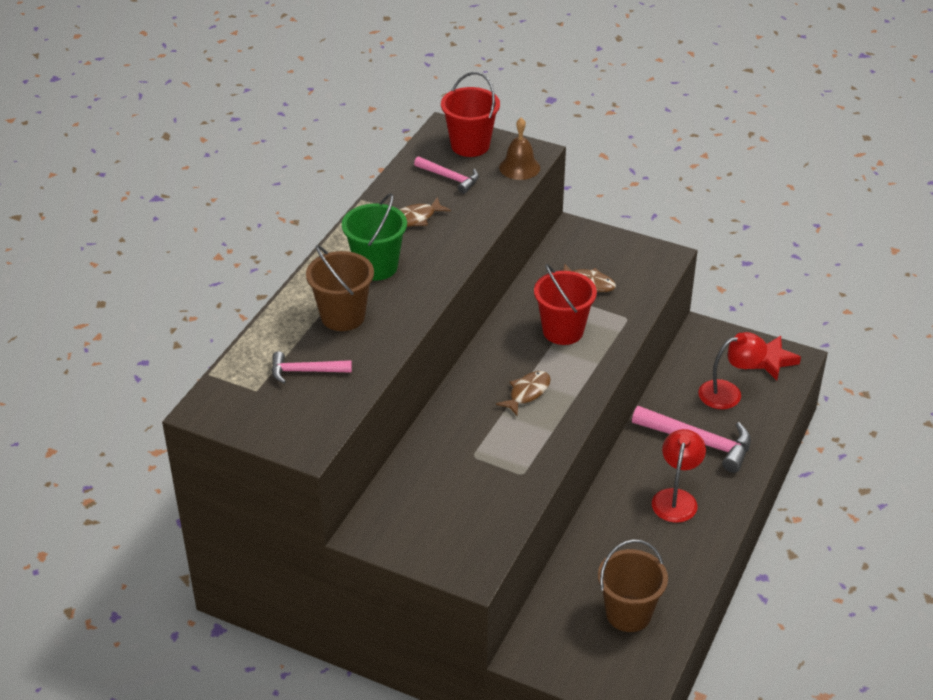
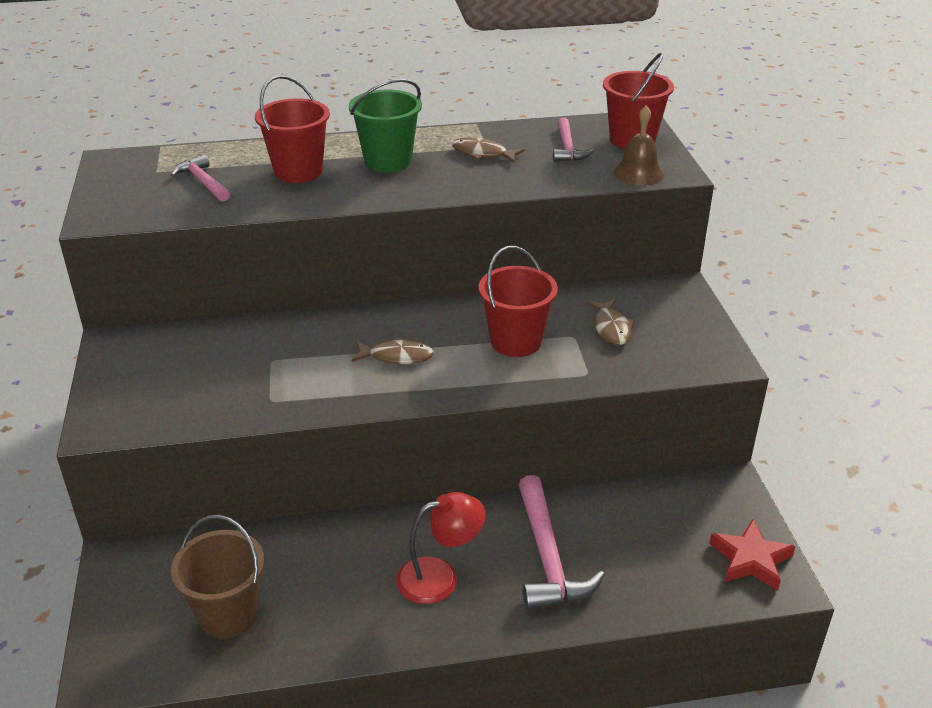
camera: 55 degrees right, 5 degrees down
brown bucket [306,245,374,331] -> red bucket [255,75,330,183]
red lamp [698,332,767,409] -> none

